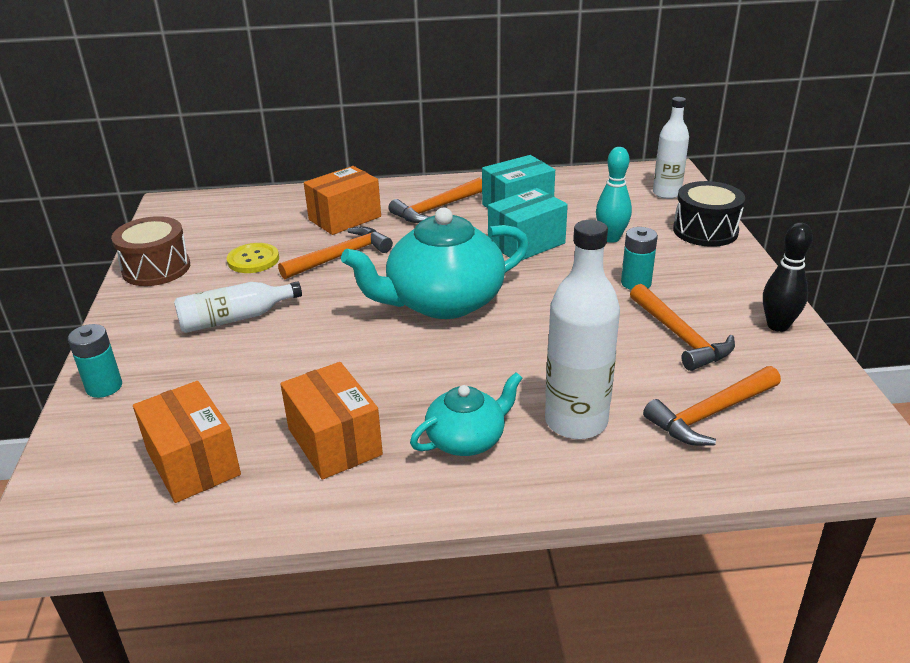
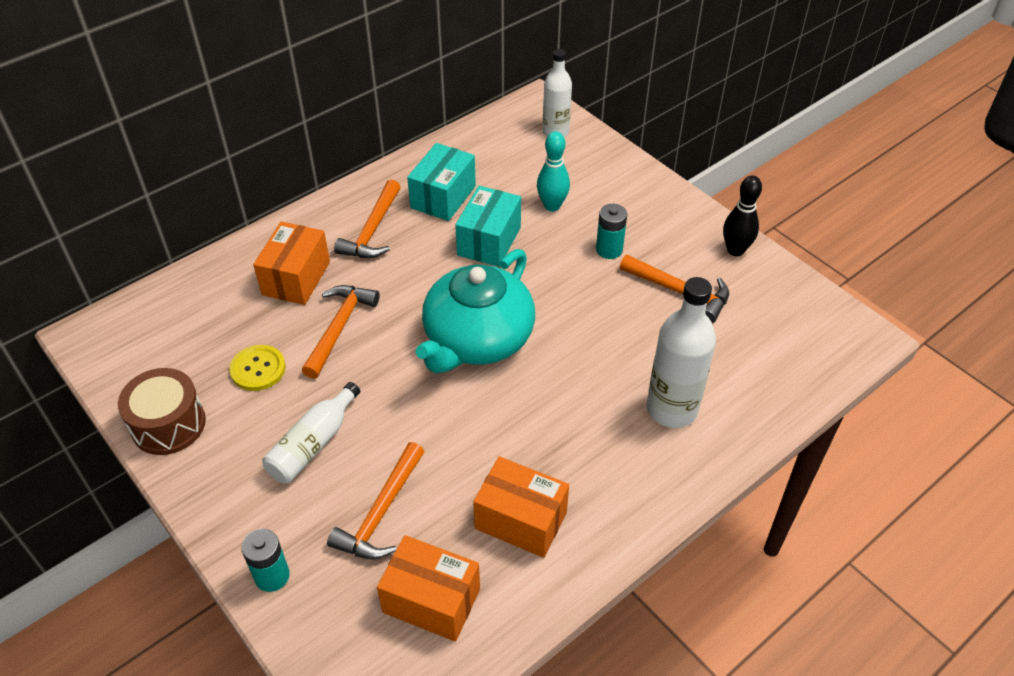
camera: 35 degrees left, 15 degrees up
turquoise teapot [410,372,522,456] -> none
orange hammer [643,366,781,446] -> orange hammer moved to [327,442,425,559]
black drum [673,181,745,247] -> none

